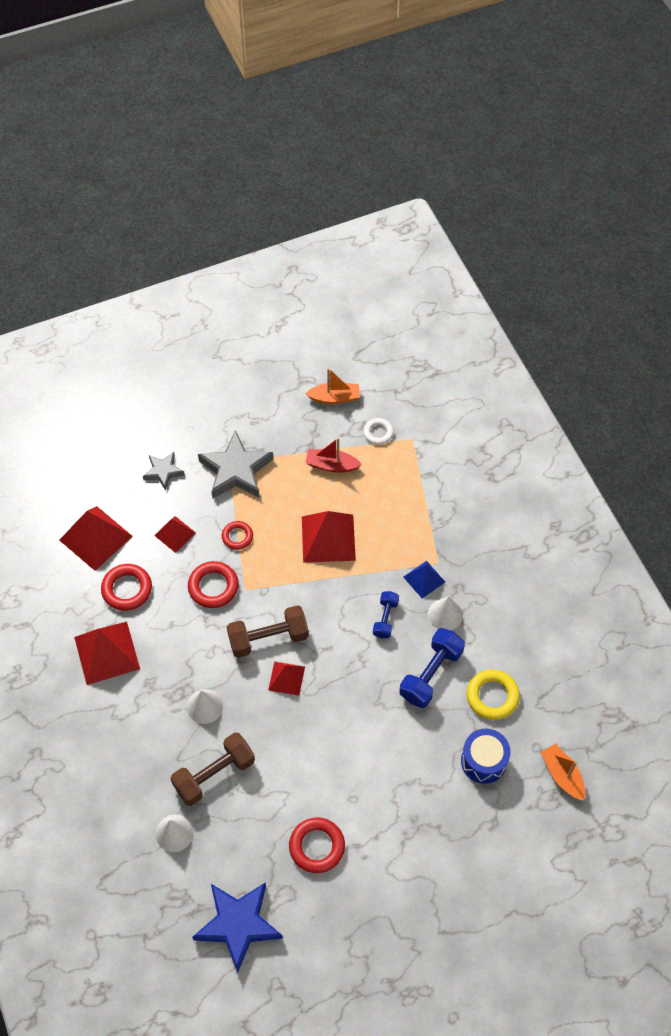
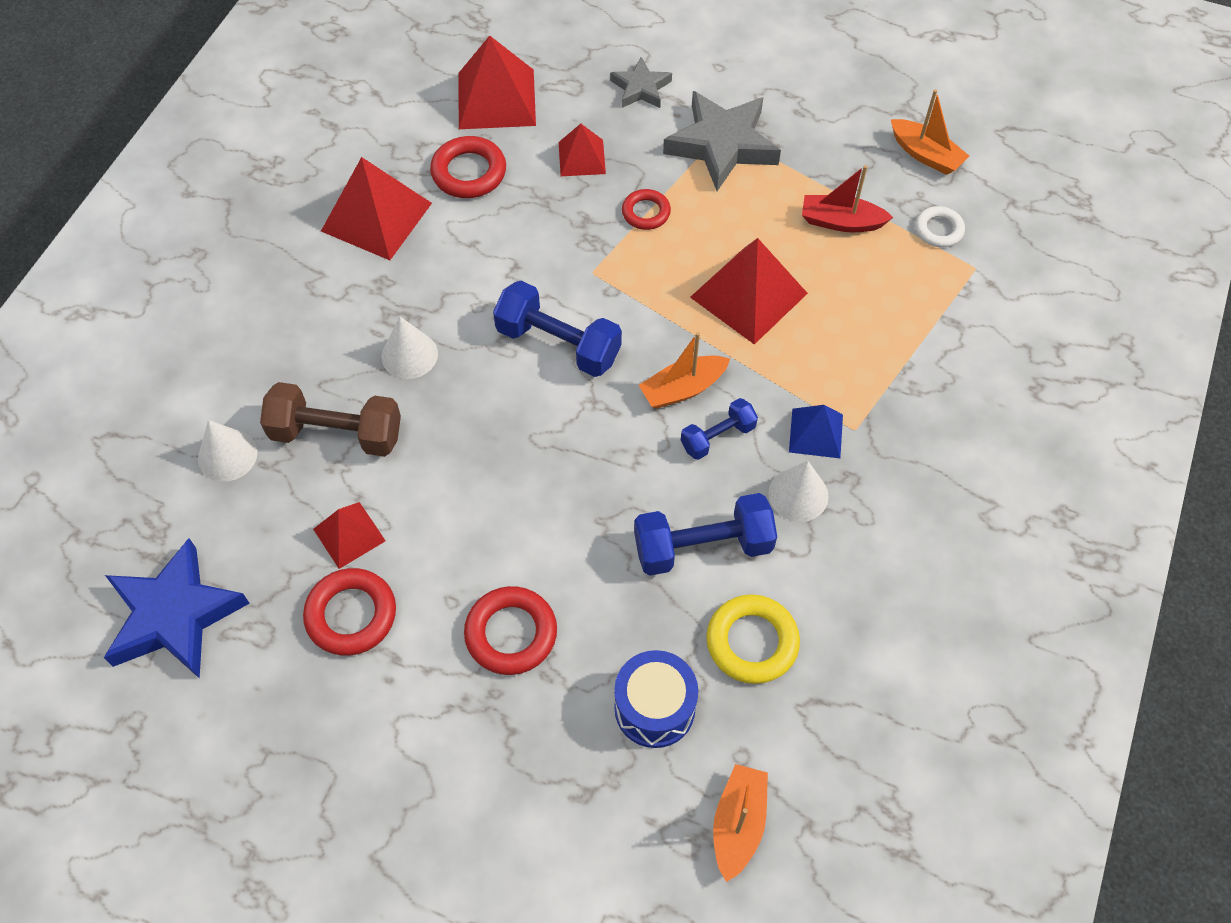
camera: 45 degrees right, 0 degrees up
red ring [188,561,239,608] -> red ring moved to [464,586,557,675]
brown dumbbell [227,605,309,658] -> blue dumbbell [493,281,622,377]
red pyramid [268,662,305,696] -> red pyramid moved to [313,502,386,569]
red boat [305,438,362,472] -> red boat turned 45 degrees counterclockwise [802,165,893,232]
none -> orange boat [639,332,730,409]

